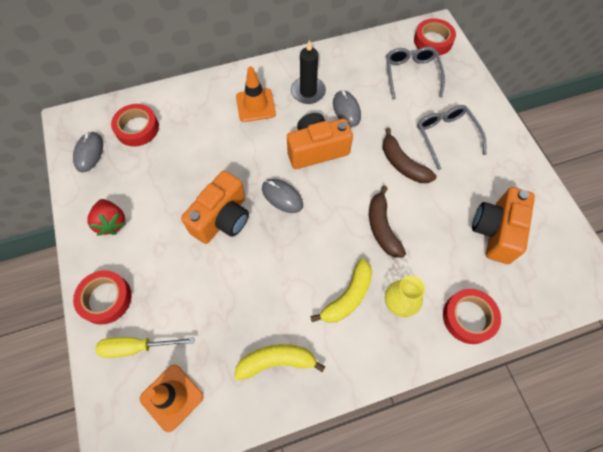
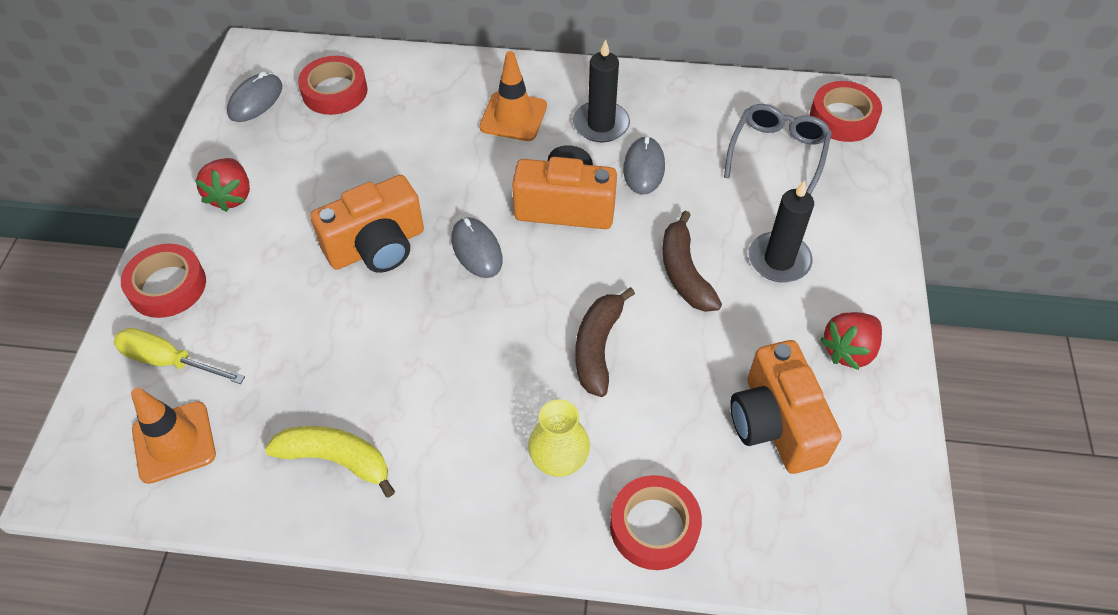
camera: 25 degrees right, 10 degrees down
yellow banana [311,258,372,323] -> none
grey glasses [417,105,486,170] -> black candle [749,180,814,282]
orange camera [472,187,535,264] -> orange camera turned 60 degrees counterclockwise [730,340,842,474]
none -> red strawberry [820,312,882,370]

